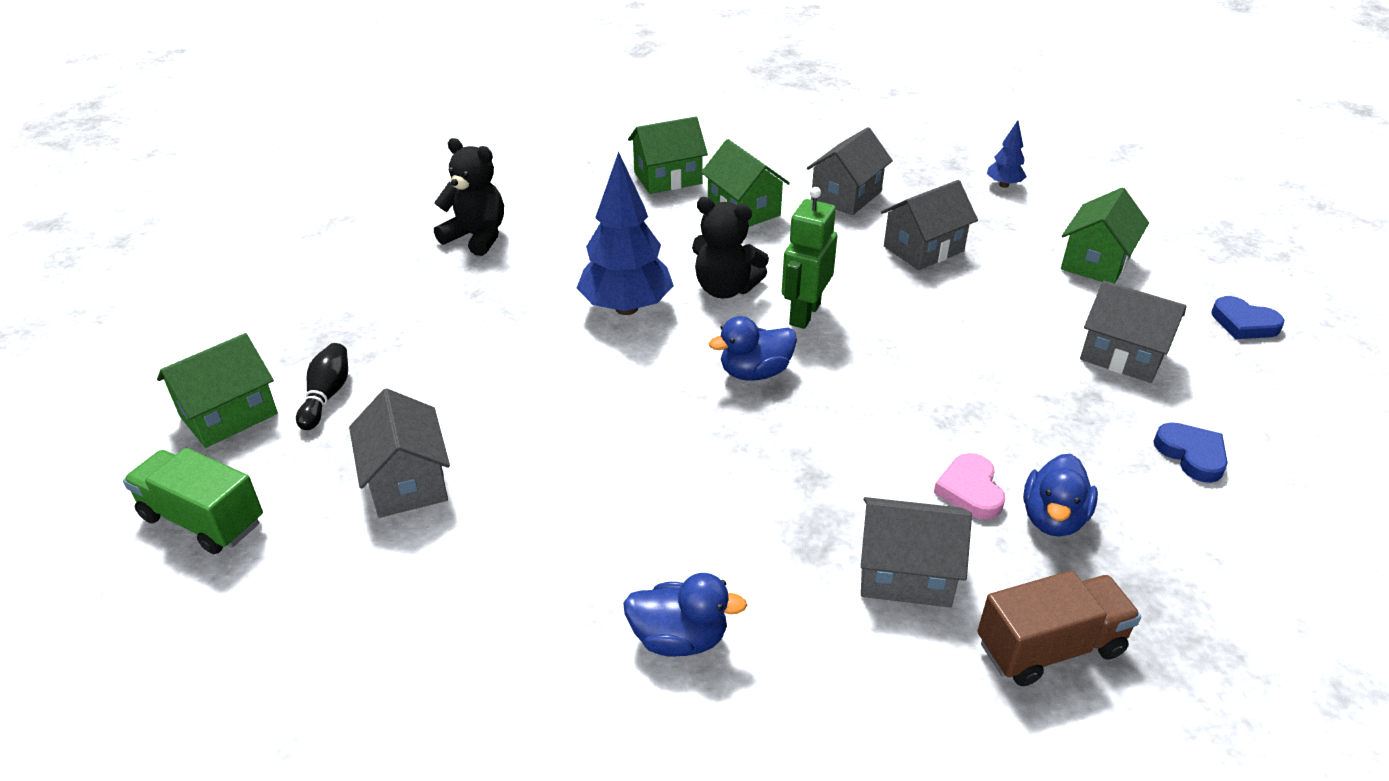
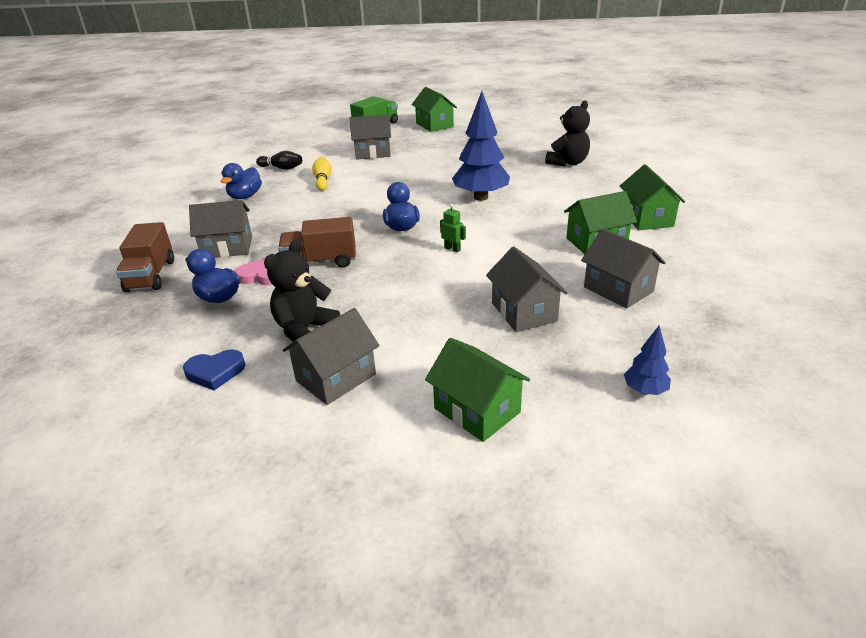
camera: 105 degrees right, 5 degrees down
black bowling pin [296,343,348,430] -> black bowling pin moved to [256,151,302,170]
black teddy bear [692,197,769,299] -> black teddy bear moved to [264,240,340,341]
green robot [782,187,838,329] -> green robot [440,204,466,253], size x0.50
grey house [861,497,972,607] -> grey house turned 60 degrees clockwise [189,200,252,258]
blue heart [1211,296,1284,339] -> none
none -> brown truck [278,217,356,268]
none -> yellow bowling pin [312,157,332,191]

